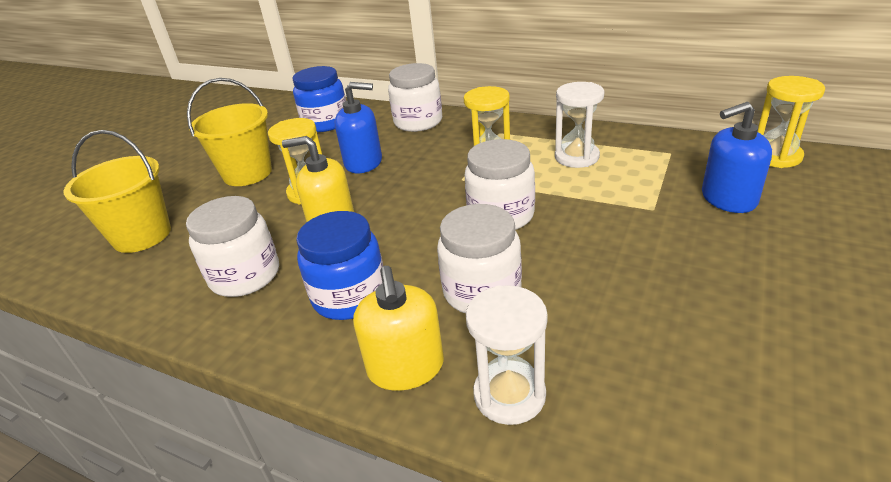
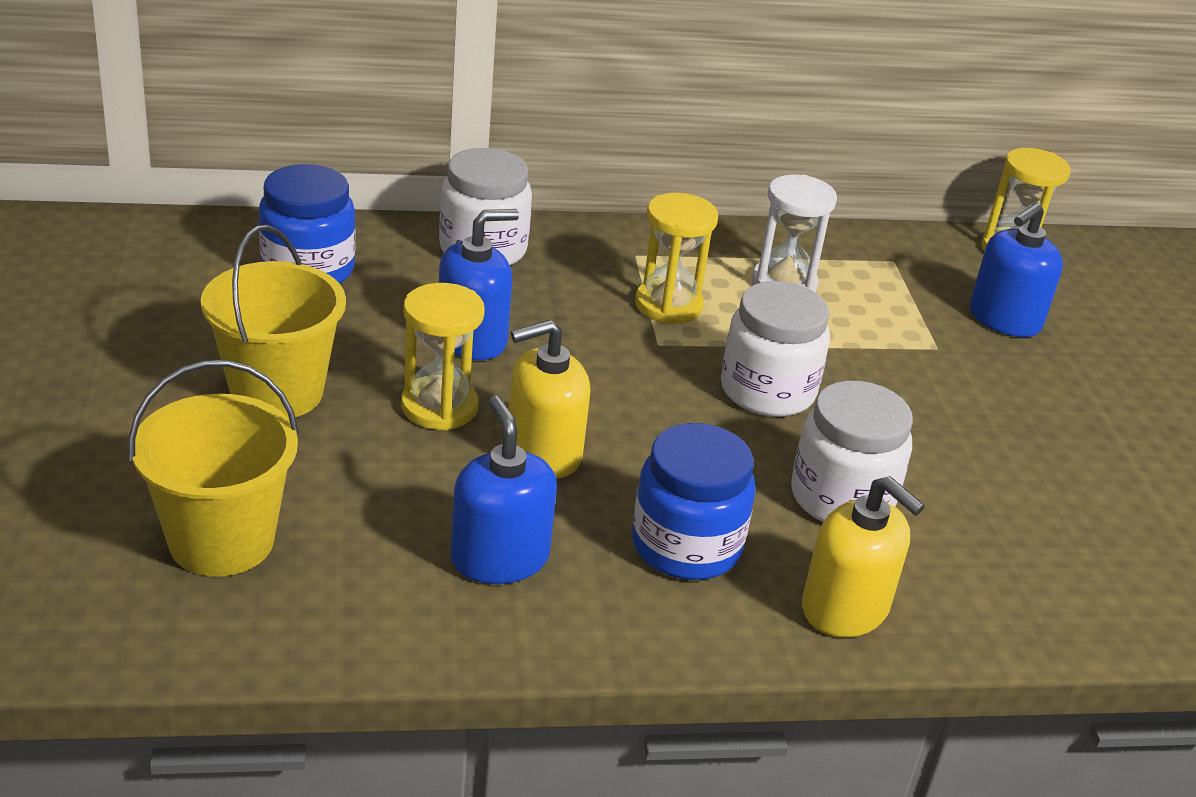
camera: 40 degrees left, 0 degrees up
white jar [186,196,279,297] -> blue soap dispenser [451,395,557,584]
white hourglass [466,285,548,425] -> none

